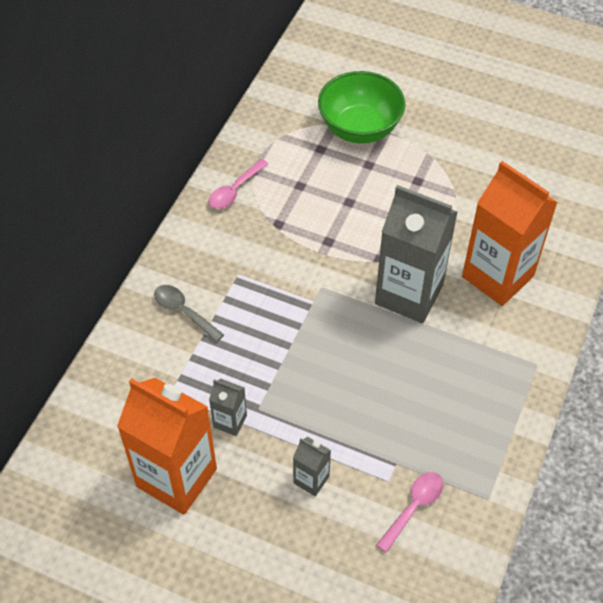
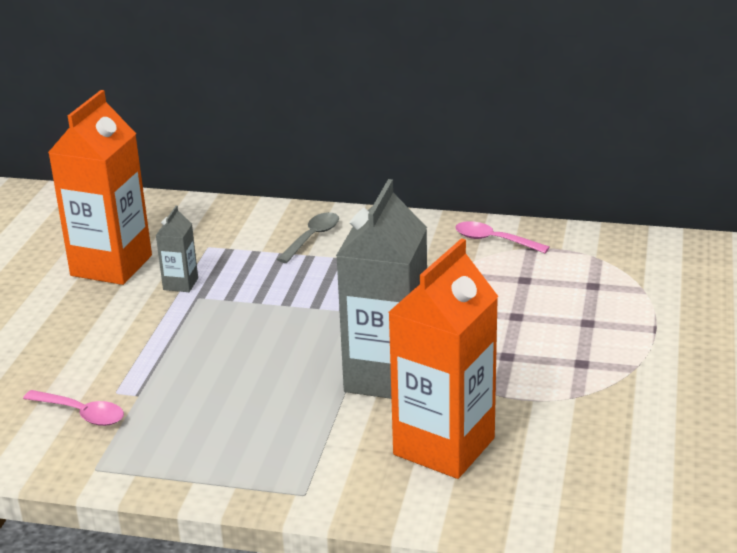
camera: 80 degrees right, 25 degrees down
grey carton [293,437,331,496] -> none
green bowl [318,71,406,143] -> none

